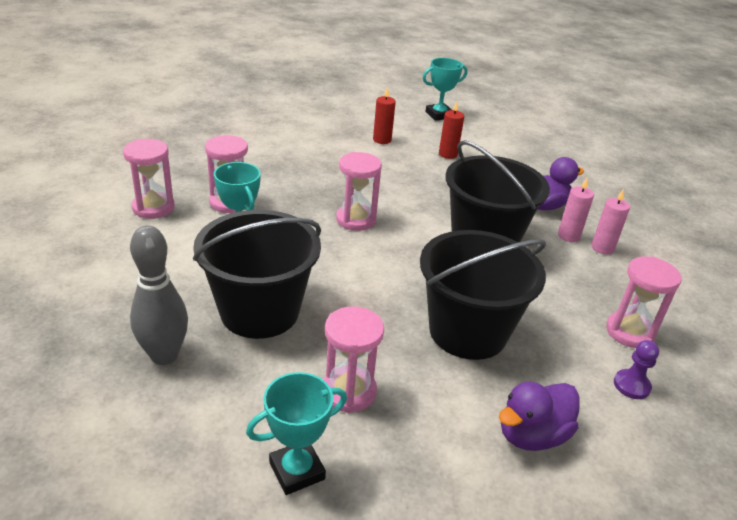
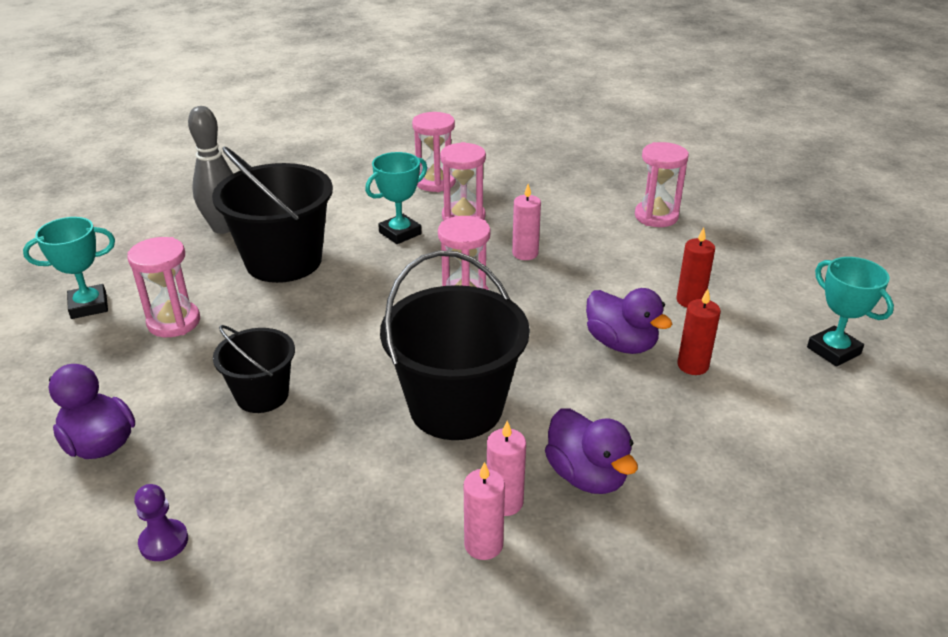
camera: 85 degrees right, 0 degrees up
turquoise trophy [246,372,347,495] -> turquoise trophy turned 75 degrees counterclockwise [23,217,115,319]
black bucket [420,230,546,360] -> black bucket [213,325,295,413], size x0.57
pink hourglass [606,256,682,348] -> pink hourglass moved to [635,142,689,227]
none -> pink candle [512,184,541,260]
none -> purple duck [586,288,672,354]

